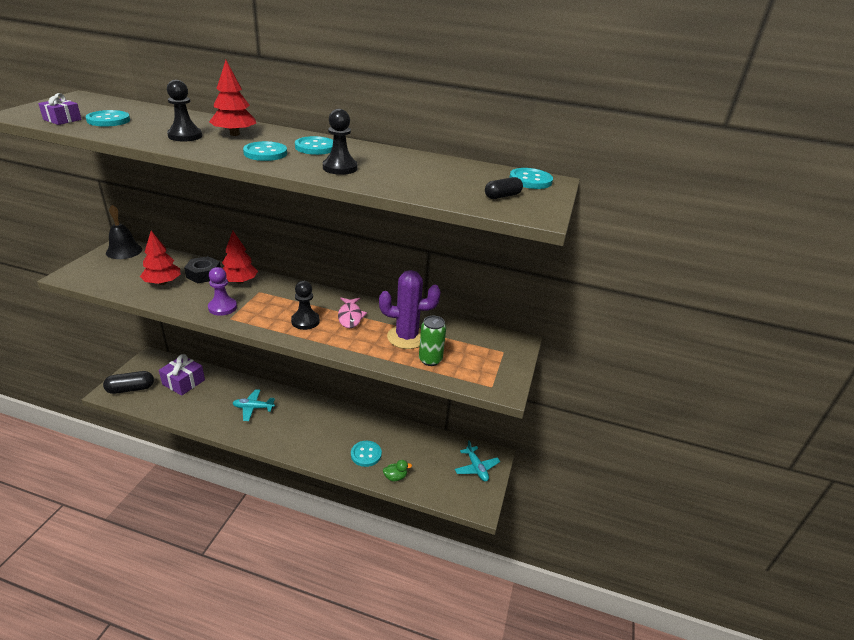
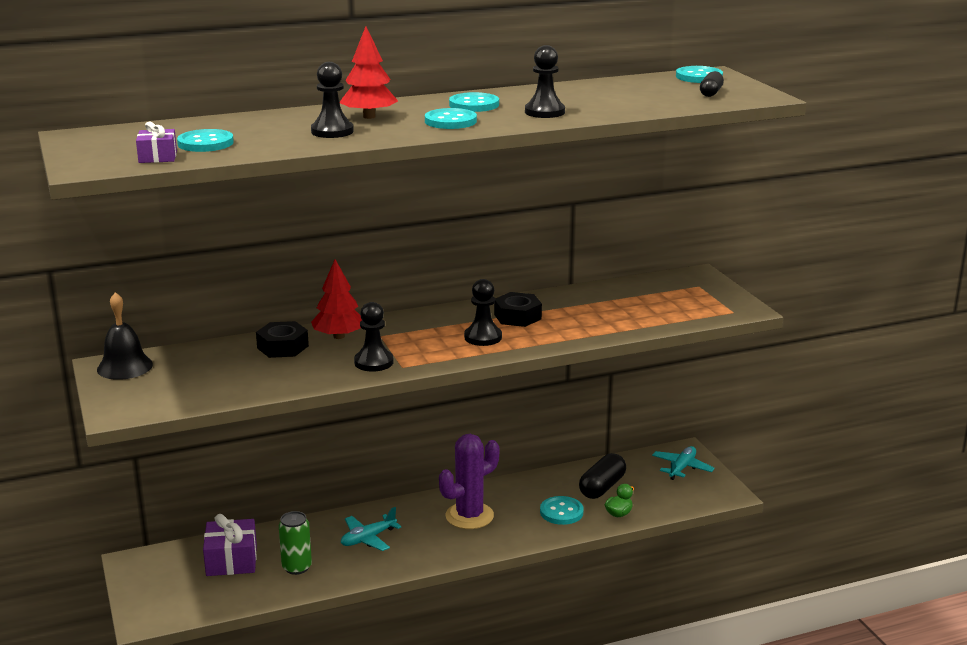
camera: 35 degrees left, 10 degrees down
black capsule [103,371,154,394] -> black capsule moved to [579,453,626,499]
red tree [140,231,181,285] -> none
purple pawn [208,267,237,316] -> black pawn [354,302,393,372]
pink fish [338,298,367,328] -> black nut [494,292,542,327]
purple cactus [379,270,441,349] -> purple cactus moved to [439,434,499,529]
green can [419,316,446,366] -> green can moved to [279,511,312,575]
turquoise plane [455,440,500,482] -> turquoise plane turned 90 degrees counterclockwise [652,446,715,480]

